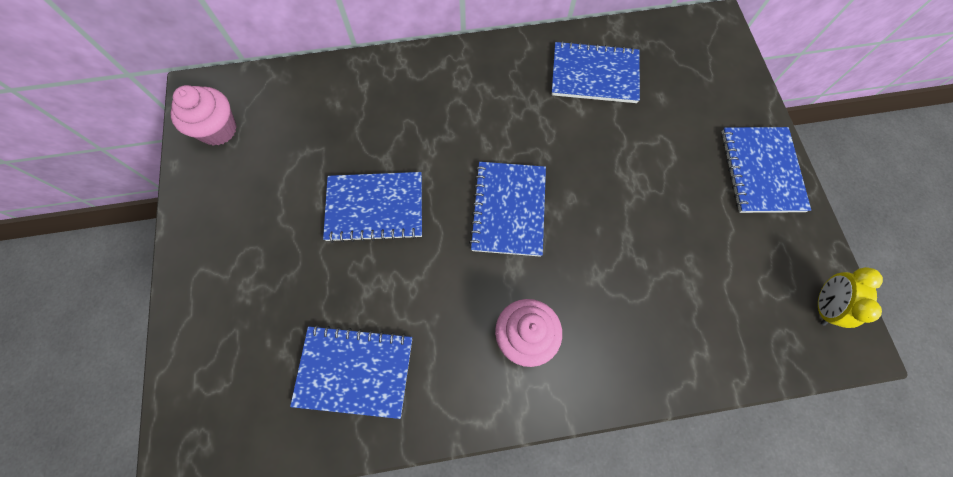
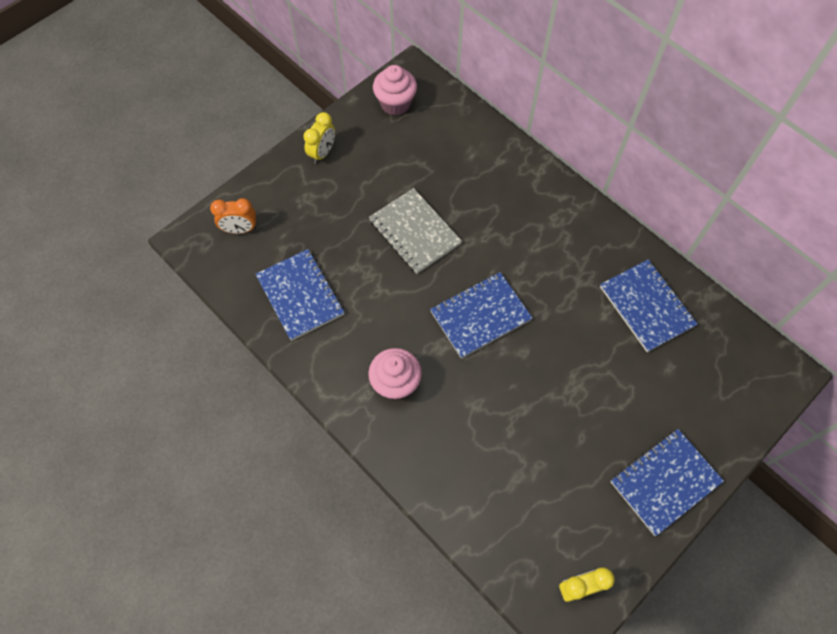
camera: 55 degrees right, 5 degrees down
blue notebook [323,172,422,243] -> grey notebook [369,188,462,274]
none -> orange clock [210,198,256,234]
none -> yellow clock [303,112,335,164]

